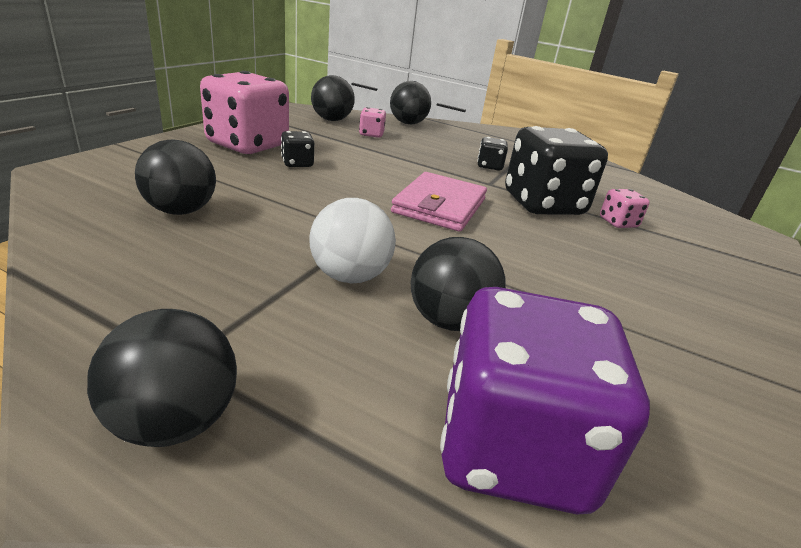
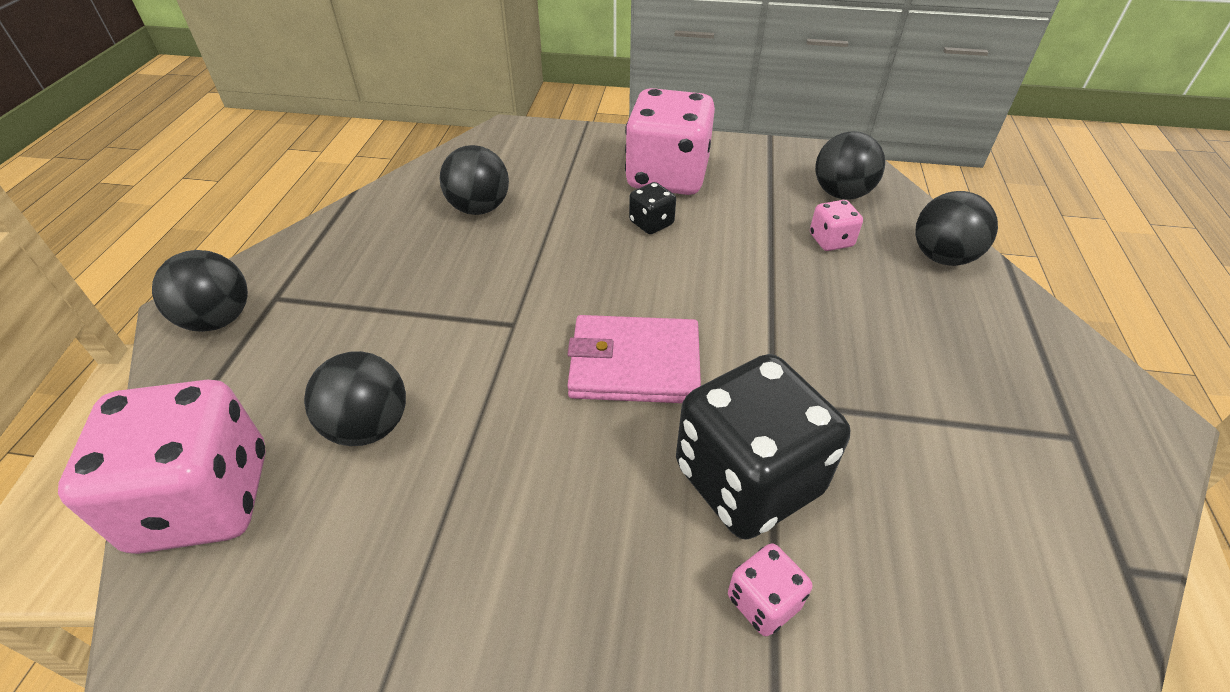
camera: 75 degrees right, 15 degrees up
white ball [310,198,396,283] -> none
purple dice [440,287,650,515] -> pink dice [58,380,266,554]
black dice [477,137,508,171] -> none

